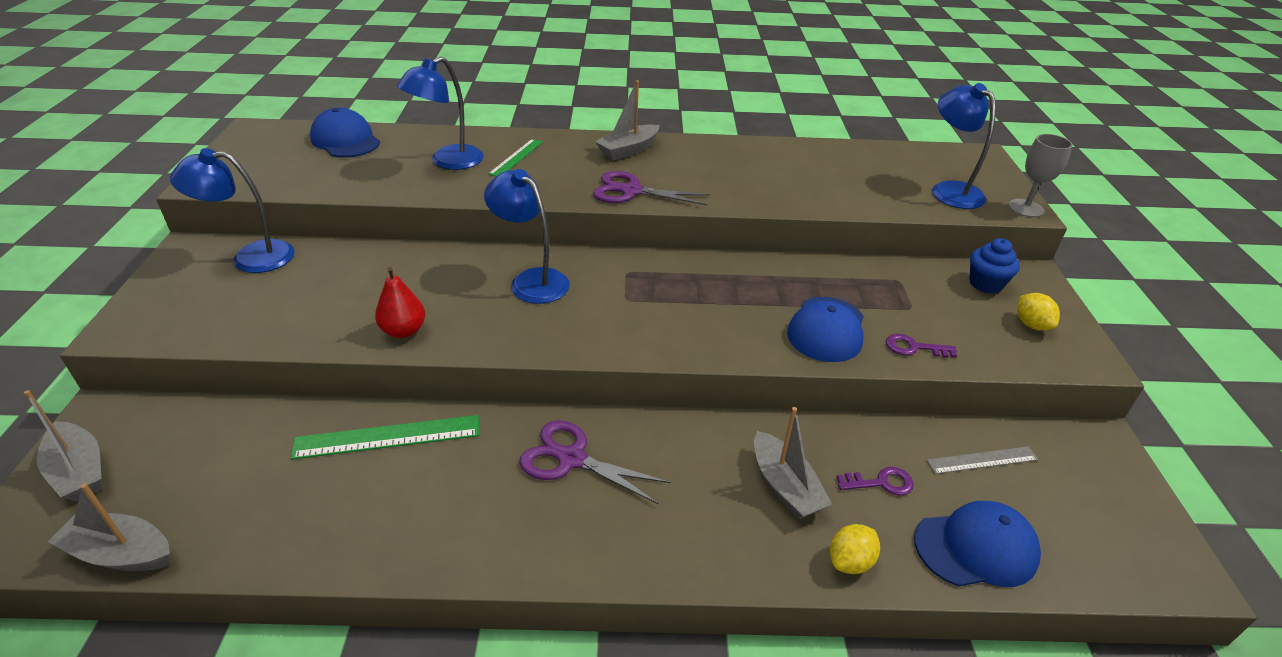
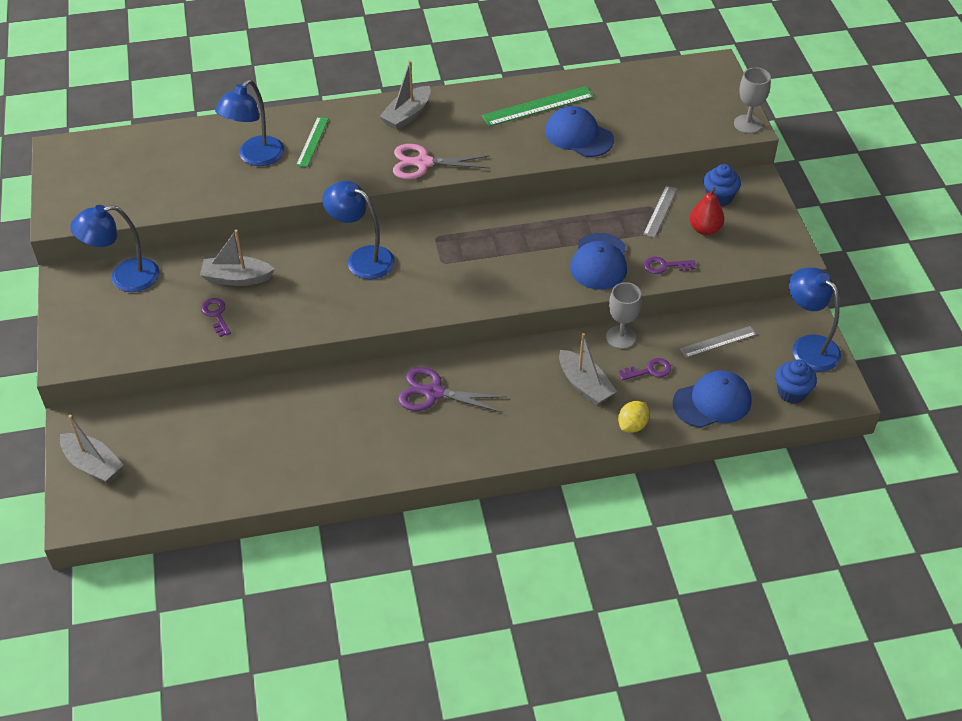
camera: 10 degrees left, 10 degrees up
grey boat [48,483,170,571] -> grey boat moved to [200,229,275,286]
green ruler [291,415,480,460] -> green ruler moved to [482,86,594,127]
blue cap [310,108,380,158] -> blue cap moved to [545,106,614,157]
red pear [375,267,425,338] -> red pear moved to [690,187,725,235]
purple scissors [593,171,711,205] -> pink scissors [393,144,490,179]
blue lamp [932,83,996,209] -> blue lamp moved to [789,267,841,371]
yellow lemon [1017,293,1060,331] -> none
none -> purple key [201,298,231,337]
none -> grey goblet [606,282,642,349]
none -> grey ruler [643,186,677,238]
none -> blue cupcake [775,360,817,404]

